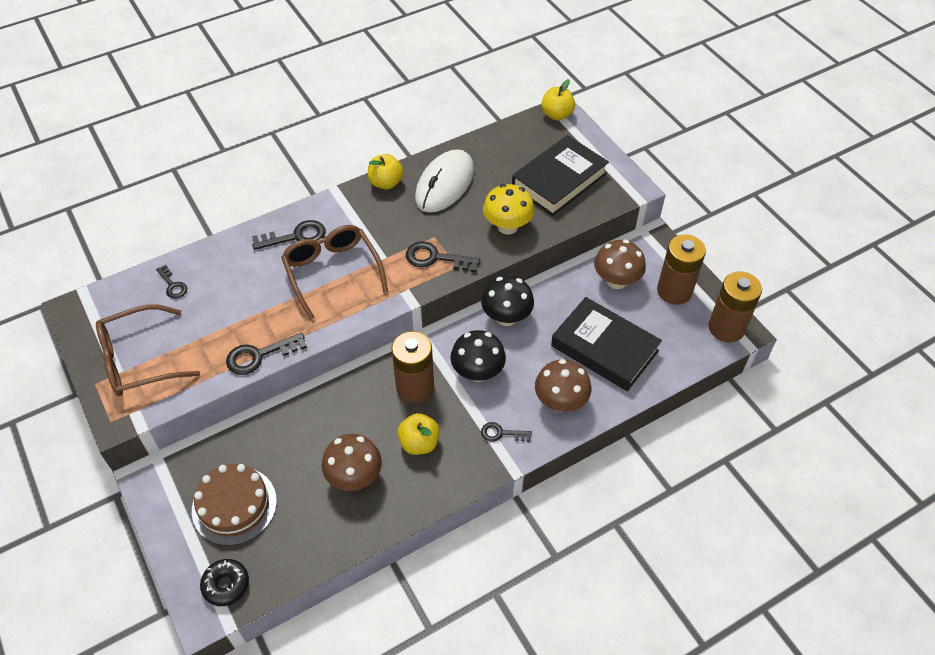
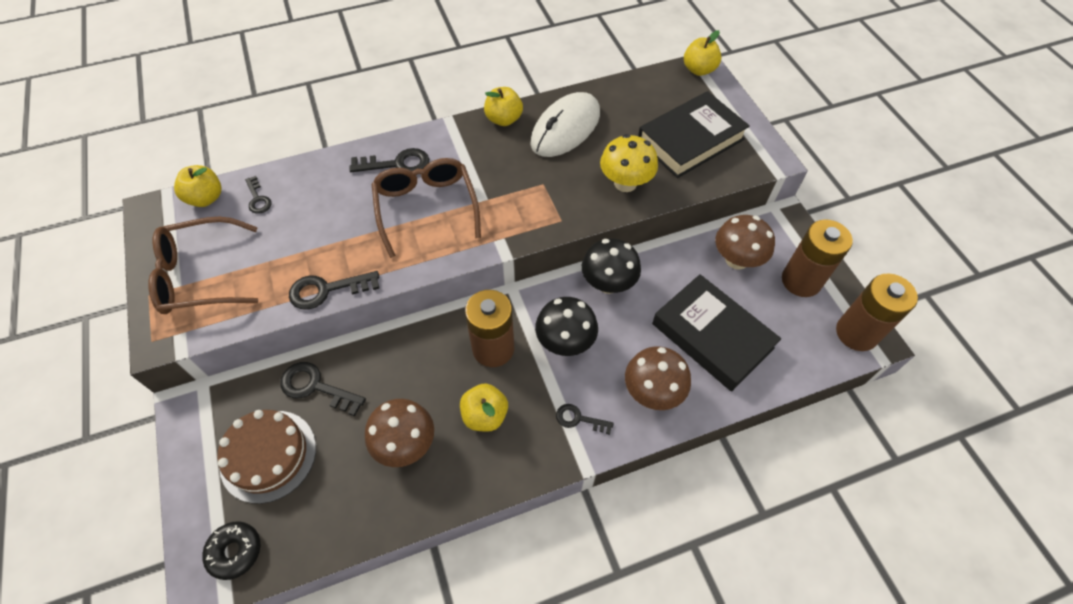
camera: 10 degrees right, 5 degrees up
black key [406,241,480,272] -> black key moved to [280,362,366,416]
none -> yellow apple [174,165,221,207]

